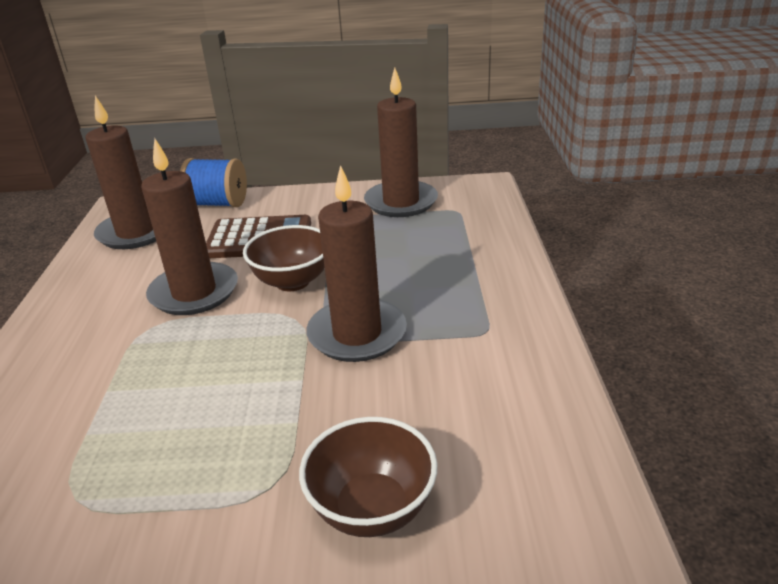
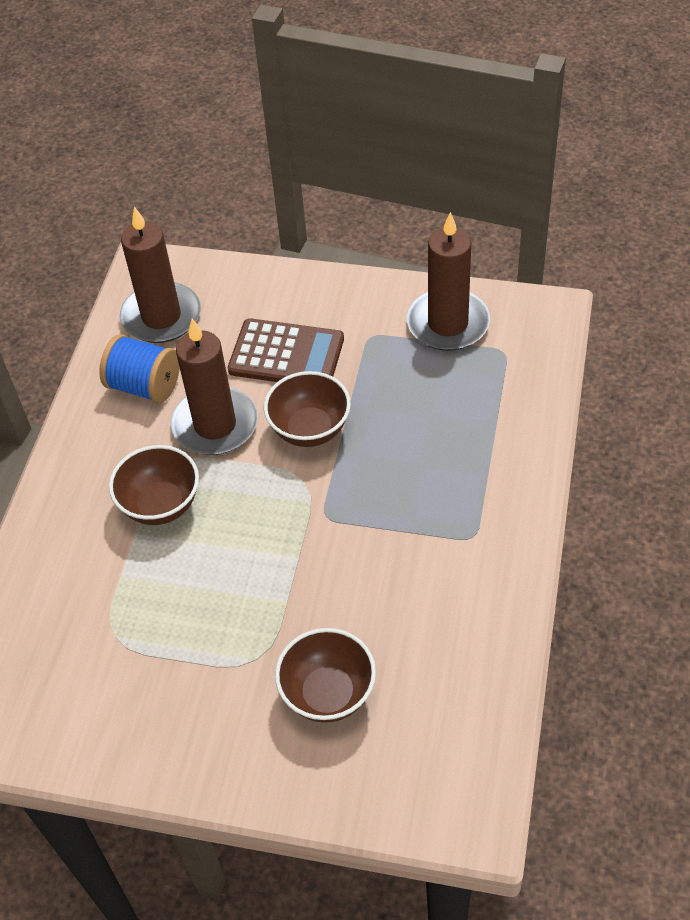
camera: 15 degrees right, 20 degrees up
blue spool [180,158,247,207] -> blue spool moved to [99,334,180,403]
brown candle [306,165,407,362] -> none
none -> brown bowl [109,445,199,525]

